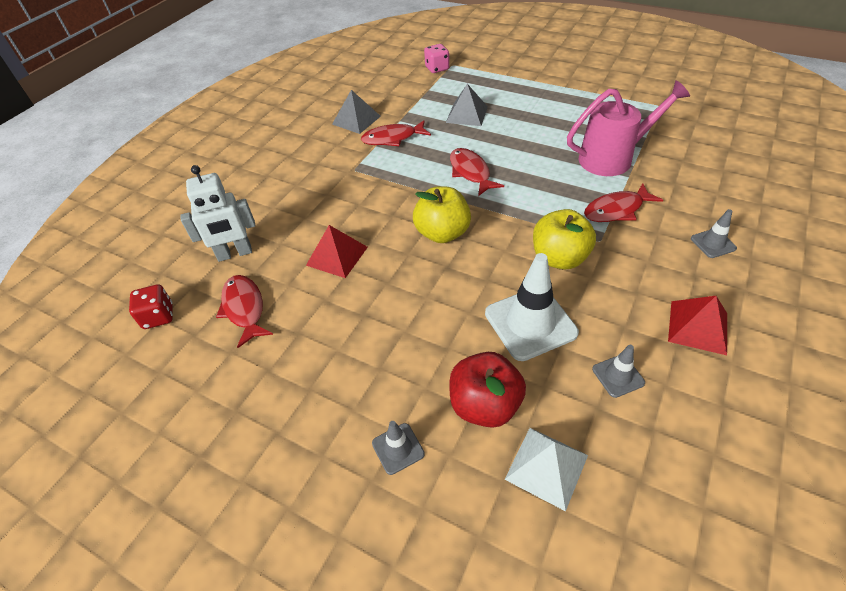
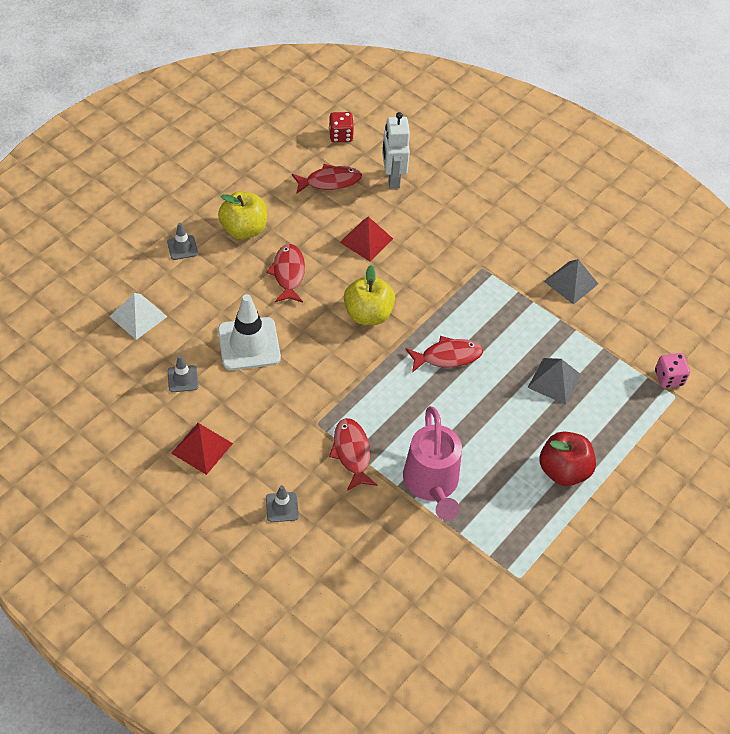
camera: 95 degrees right, 5 degrees up
red fish [361,120,431,146] -> red fish moved to [266,244,305,303]
red apple [449,352,526,428] -> red apple moved to [540,432,596,486]
yellow apple [533,209,596,269] -> yellow apple moved to [218,191,267,239]

